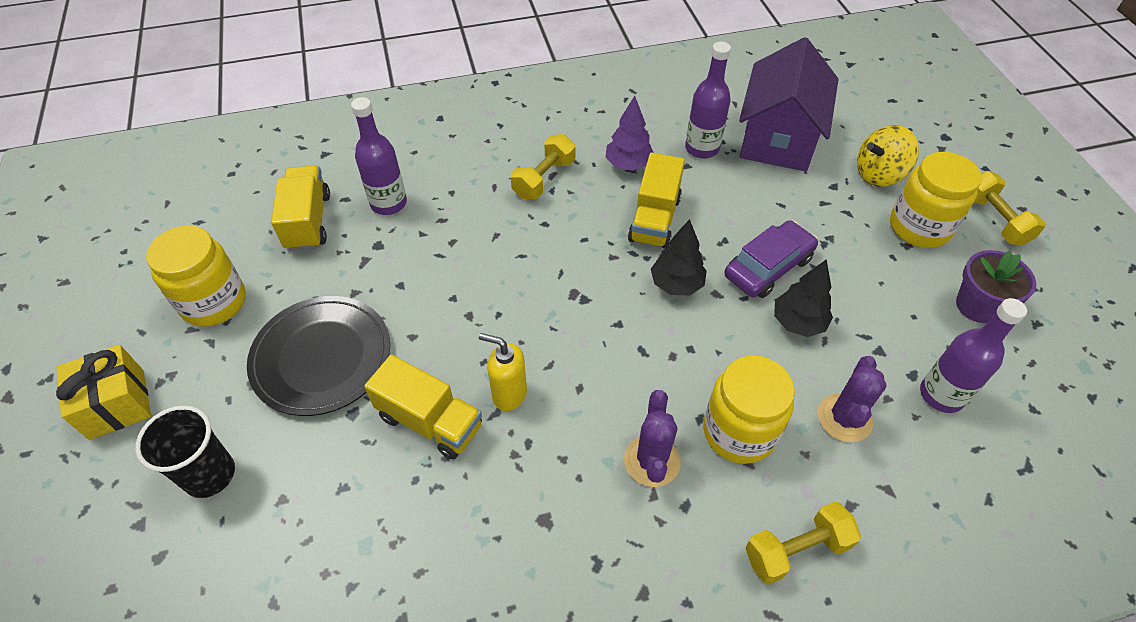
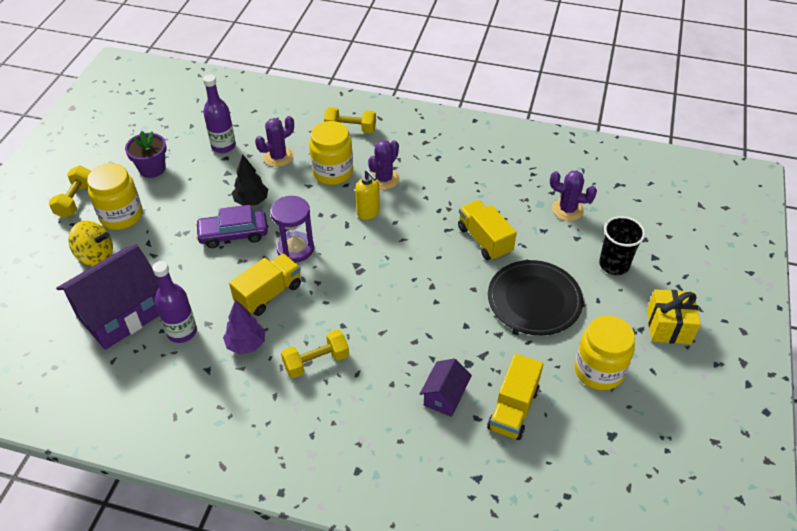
camera: 150 degrees left, 5 degrees down
purple bottle [351,97,407,215] -> purple house [420,358,472,417]
yellow soap dispenser [479,333,527,411] -> yellow soap dispenser moved to [355,170,380,220]
black tree [651,219,707,296] -> purple hourglass [270,196,314,262]
none -> purple cactus [550,171,597,221]

